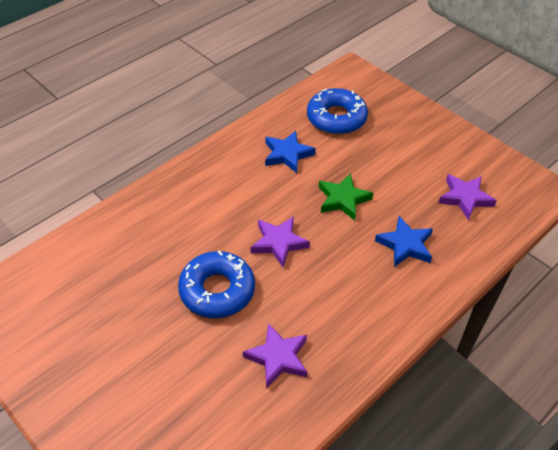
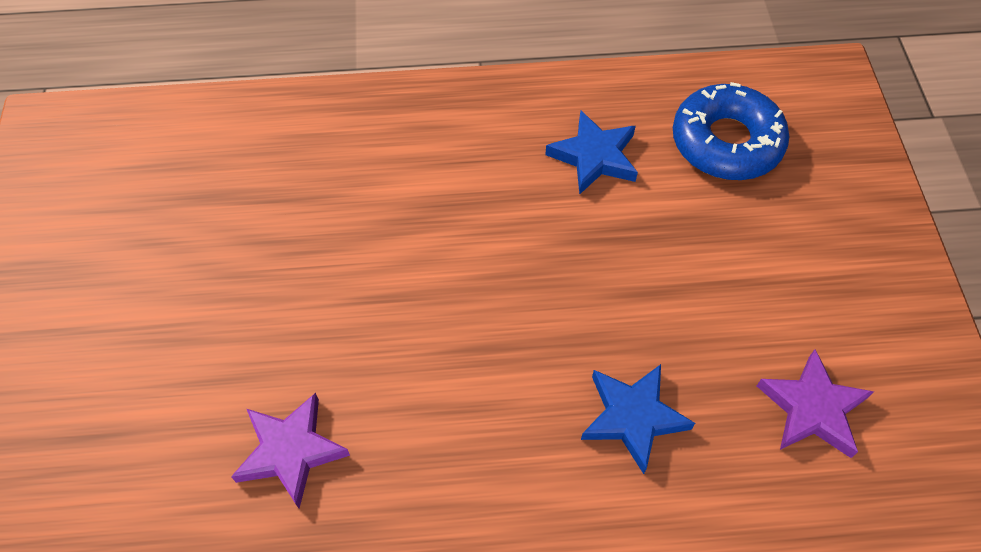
camera: 40 degrees right, 10 degrees up
blue donut [178,250,255,318] -> none
purple star [251,216,310,267] -> none
green star [319,173,373,221] -> none

